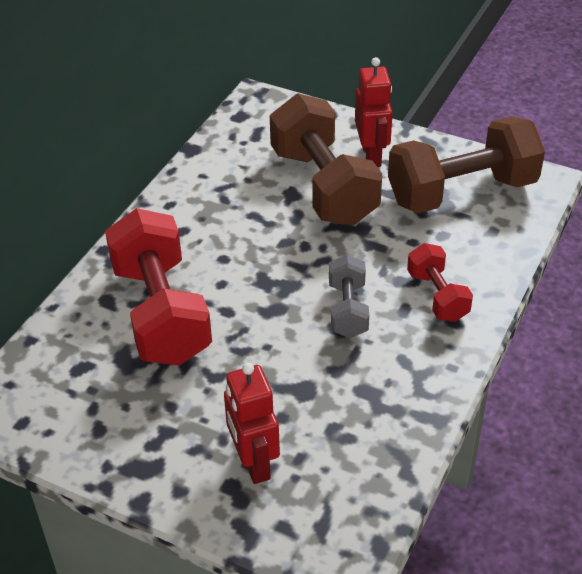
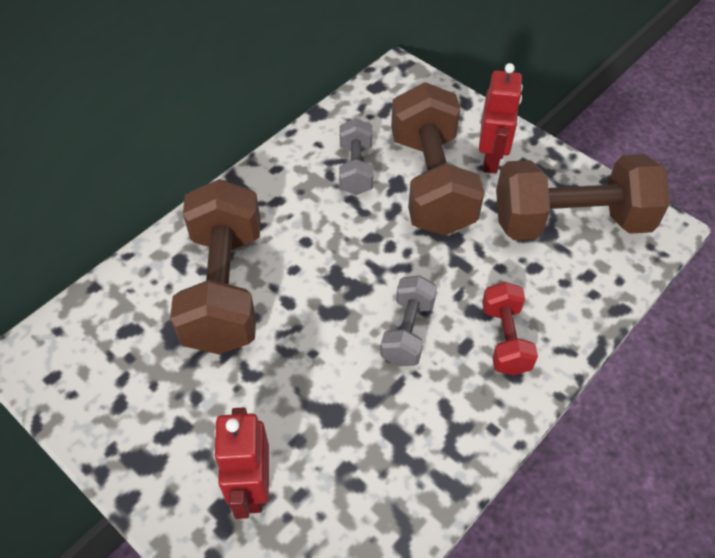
camera: 15 degrees right, 10 degrees up
red dumbbell [105,208,212,366] -> brown dumbbell [170,179,261,354]
none -> grey dumbbell [339,118,373,195]

